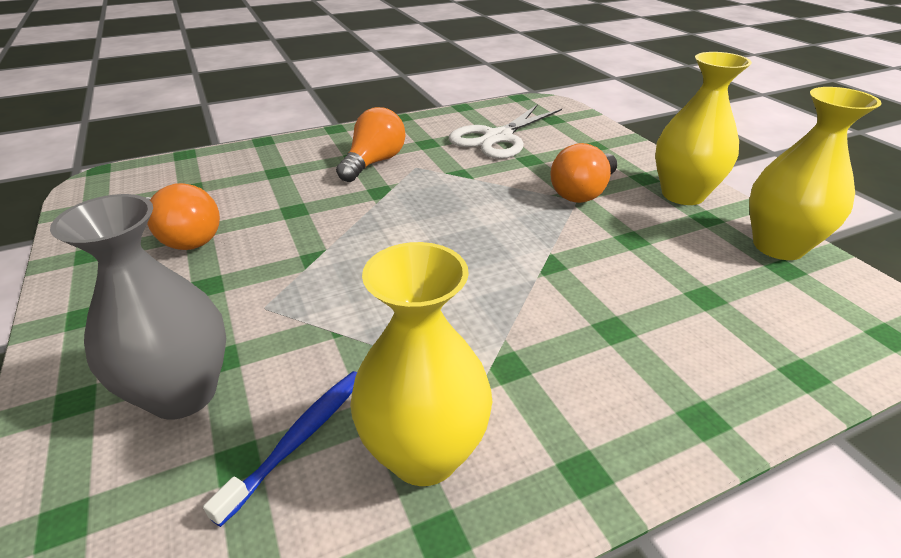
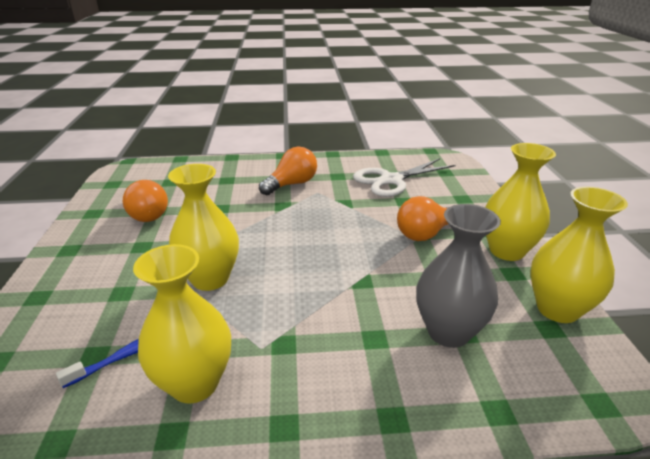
camera: 20 degrees right, 5 degrees down
grey vase [50,194,226,419] -> grey vase moved to [416,204,501,348]
none -> yellow vase [168,164,239,291]

